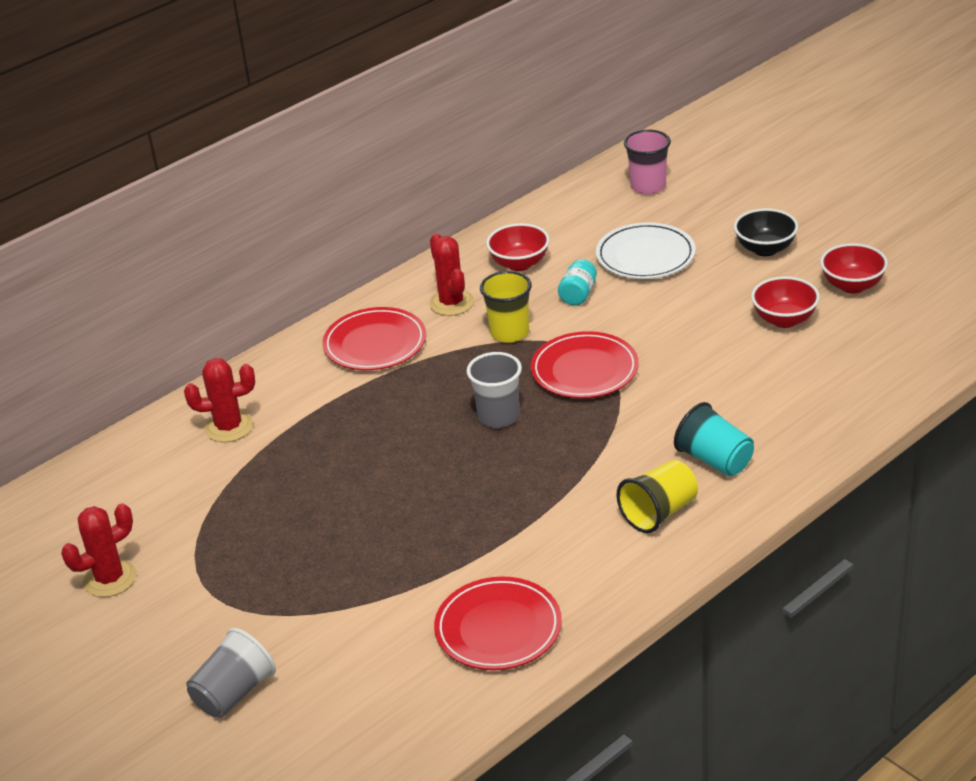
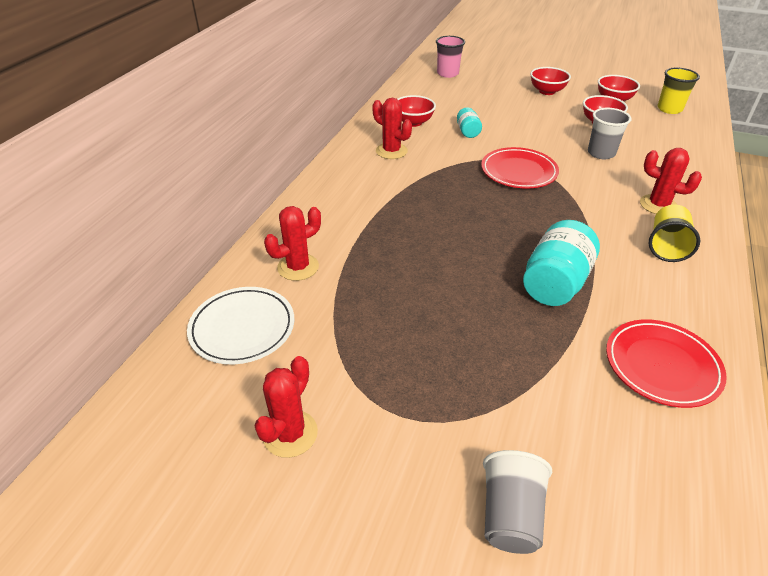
camera: 30 degrees left, 5 degrees up
red plate [322,307,426,370] -> none
grey cup [467,352,522,428] -> grey cup moved to [588,108,631,159]
yellow cup [480,271,532,343] -> yellow cup moved to [657,68,700,114]
white plate [596,222,696,279] -> white plate moved to [187,287,294,364]
turquoise cup [674,402,754,476] -> red cactus [640,148,702,214]
black bowl [734,208,798,256] -> red bowl [530,67,571,95]
none -> turquoise jar [523,220,600,306]

